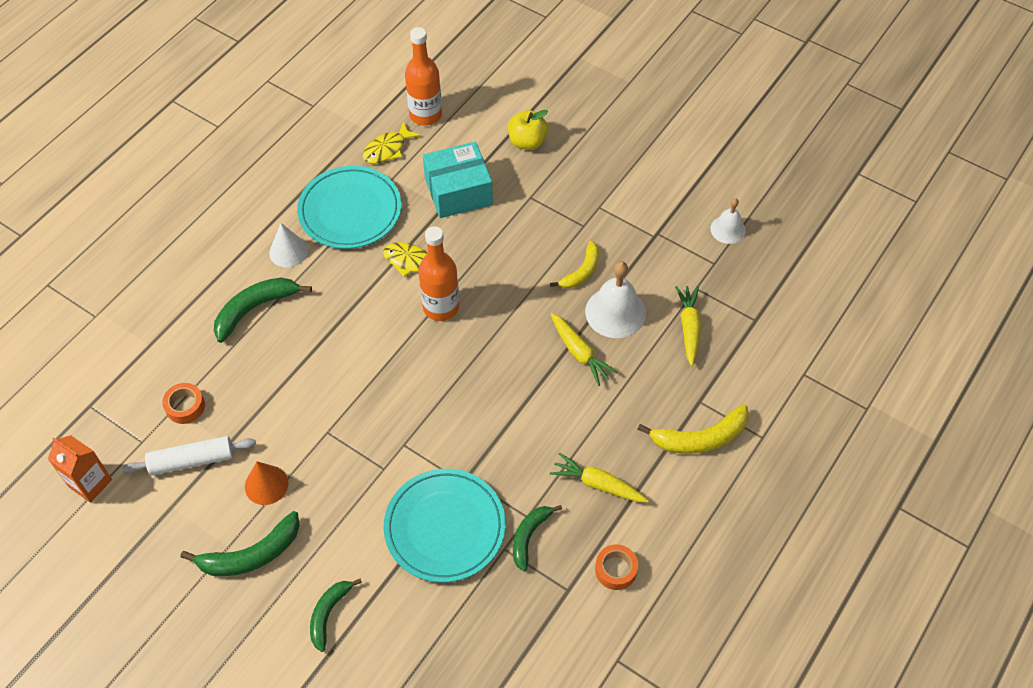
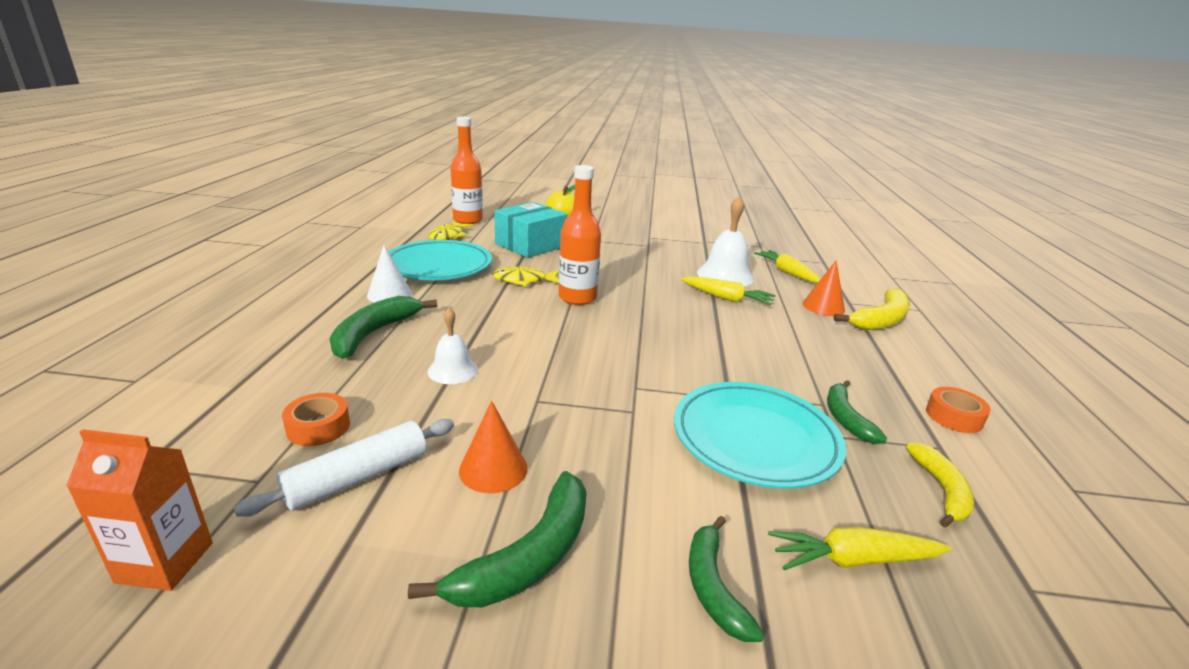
camera: 30 degrees left, 30 degrees down
yellow banana [550,241,599,288] -> yellow banana moved to [906,443,974,528]
yellow carrot [550,453,649,502] -> yellow carrot moved to [768,527,951,570]
white bell [710,198,746,244] -> white bell moved to [428,308,478,384]
none -> orange cone [803,261,845,316]

